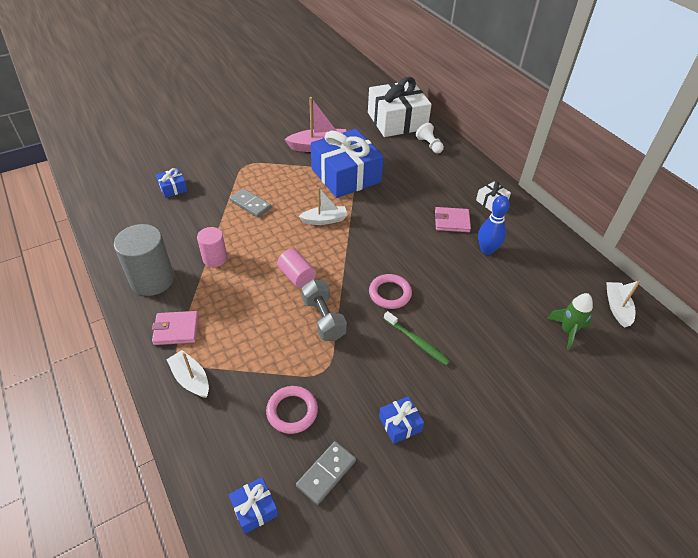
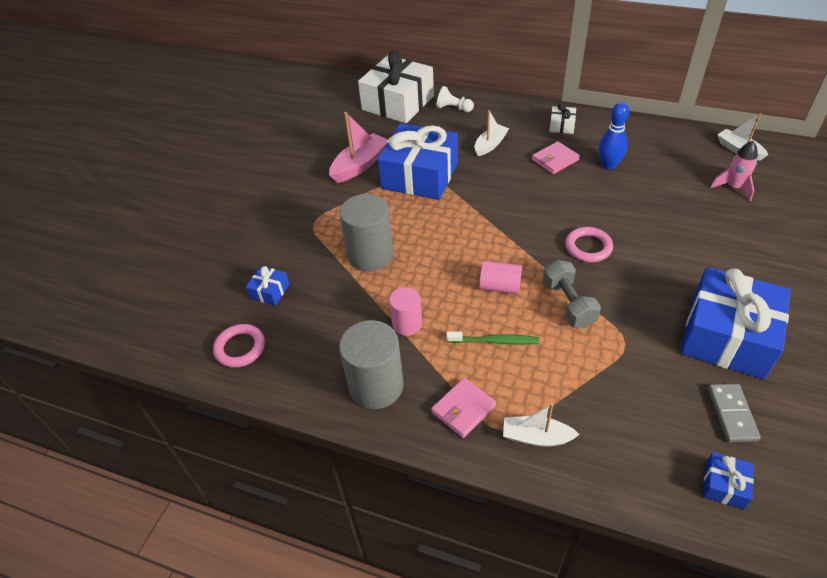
camera: 35 degrees left, 0 degrees up
grey domino [230,188,271,218] -> grey cylinder [339,194,393,272]
pink ring [266,386,318,434] -> pink ring moved to [213,324,265,368]
white boat [299,187,348,225] -> white boat moved to [474,110,509,156]
grey dumbbell [301,279,347,341] -> grey dumbbell turned 45 degrees clockwise [543,260,601,328]
blue gift [379,396,424,444] -> blue gift [680,267,791,379], size x2.40
green toothbrush [384,311,450,366] -> green toothbrush moved to [446,331,539,344]
green rocket [547,293,593,350] -> pink rocket [710,141,758,201]

